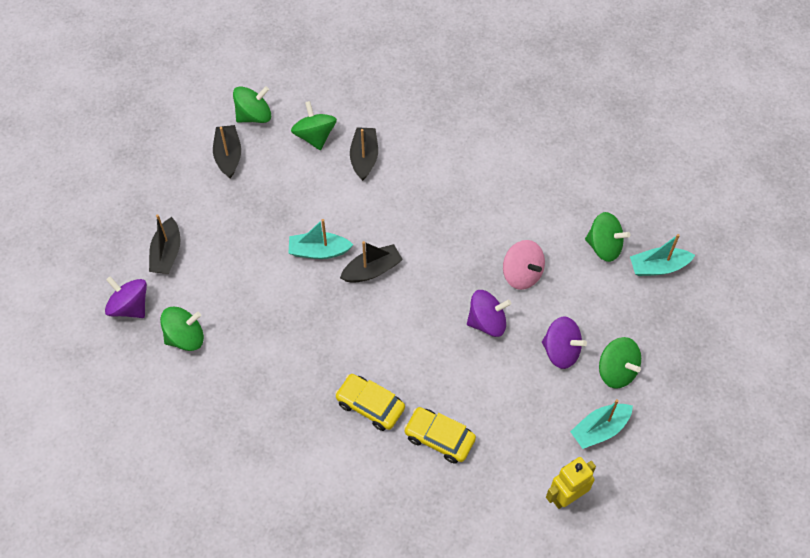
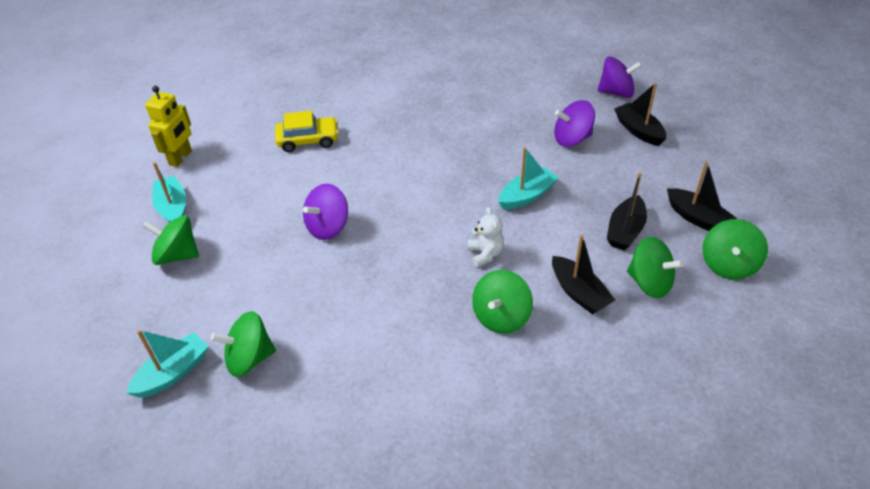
camera: 145 degrees right, 15 degrees down
green spinning top [160,307,204,351] -> green spinning top moved to [472,270,533,334]
yellow car [335,374,405,431] -> none
black boat [340,241,403,283] -> black boat moved to [607,173,647,250]
pink spinning top [503,240,545,290] -> none
purple spinning top [542,316,587,369] -> purple spinning top moved to [554,100,595,147]
turquoise boat [570,399,633,449] -> turquoise boat turned 45 degrees counterclockwise [152,162,186,222]
none -> white teddy bear [468,207,504,267]

